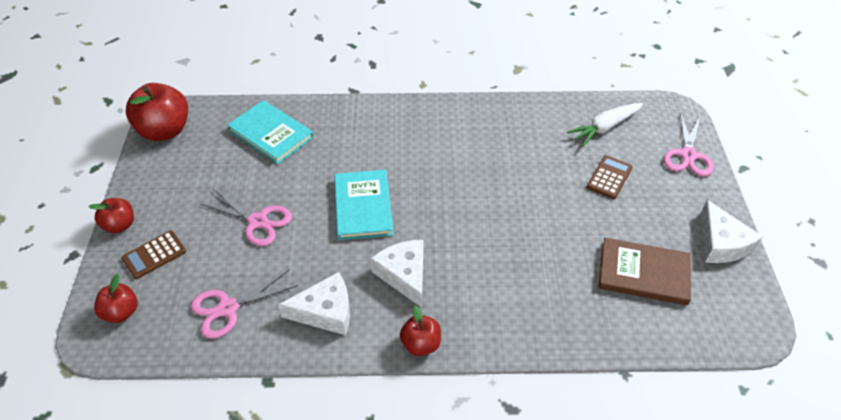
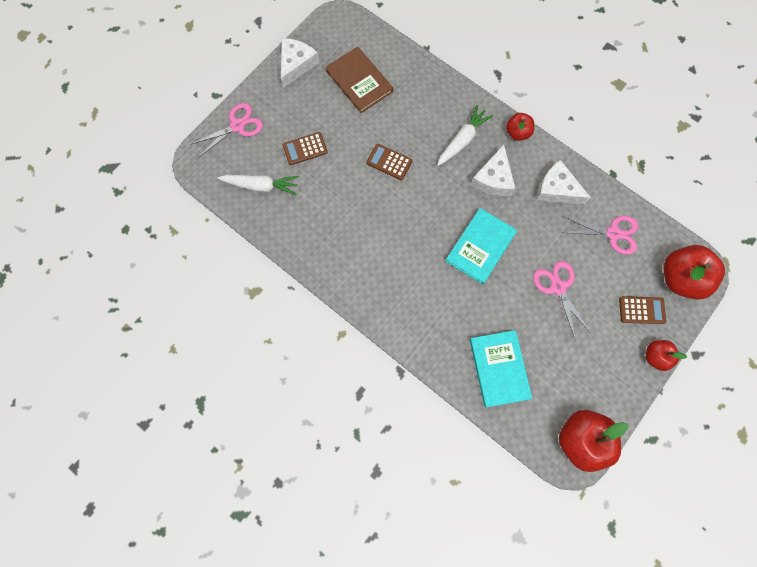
camera: 140 degrees left, 25 degrees up
red apple [94,274,138,323] -> red apple [664,245,725,300], size x1.81
none -> brown calculator [366,144,412,180]
none -> white carrot [437,105,493,166]

